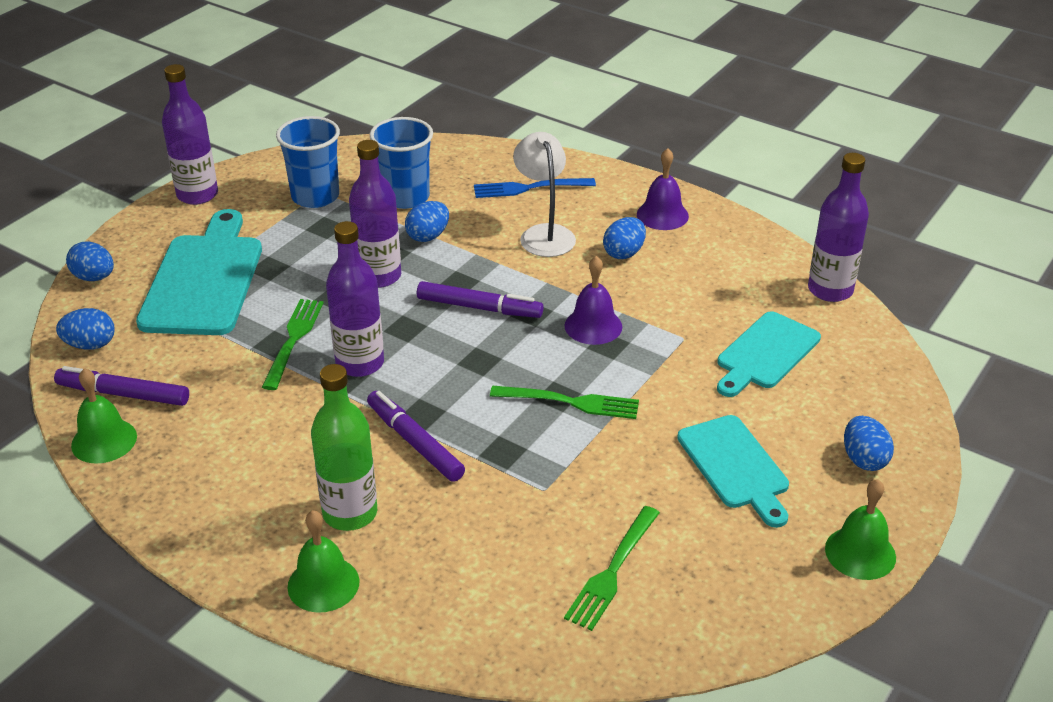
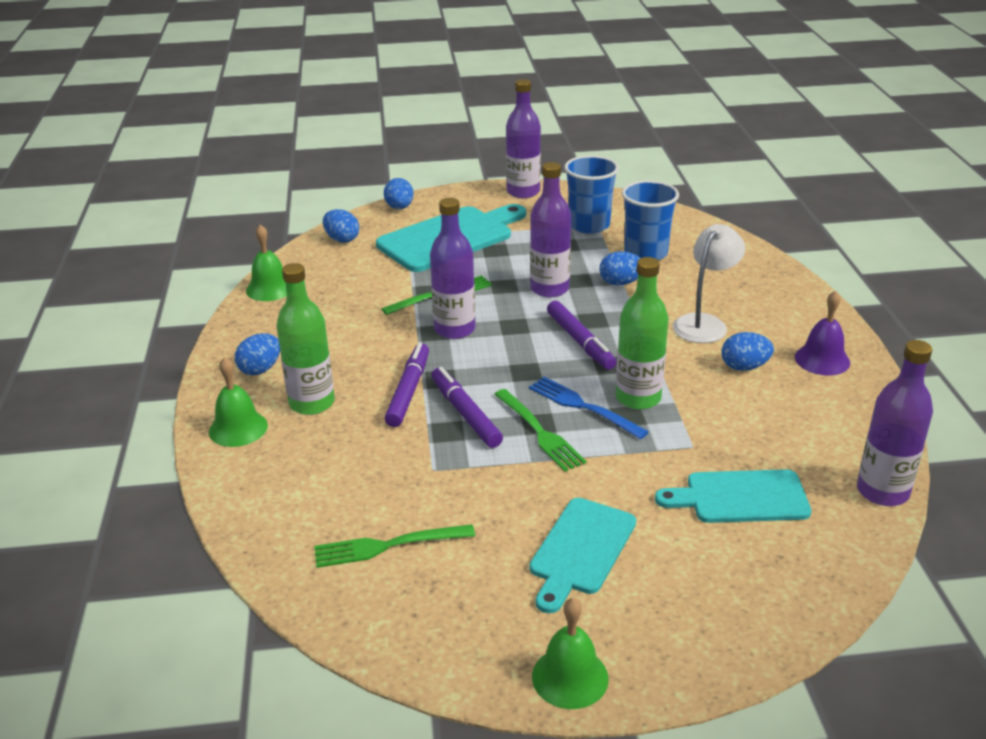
camera: 50 degrees right, 5 degrees down
purple marker [54,366,189,406] -> purple marker moved to [431,367,503,448]
blue fork [474,178,596,198] -> blue fork moved to [529,377,649,439]
purple bell [564,256,622,345] -> green bottle [616,257,669,409]
blue egg [844,416,894,471] -> blue egg moved to [235,333,280,375]

